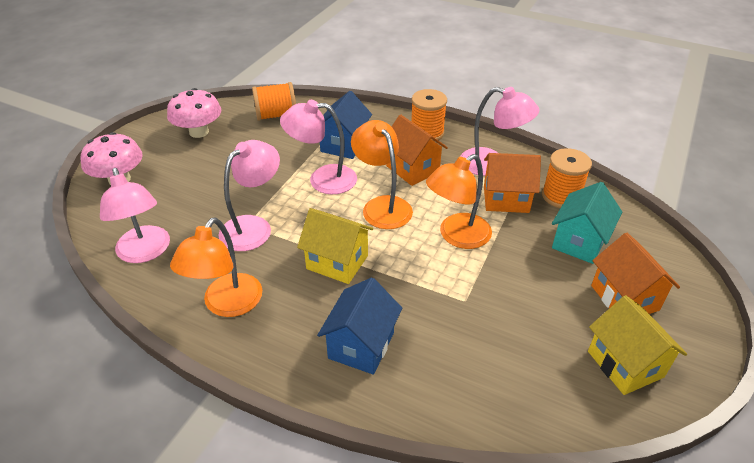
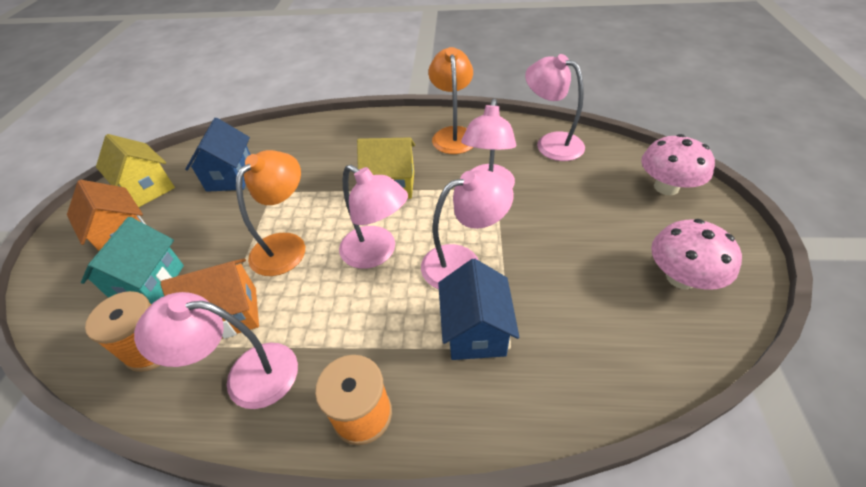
camera: 160 degrees right, 5 degrees up
orange spool [252,82,296,121] -> none
blue house [317,278,402,375] -> blue house moved to [185,118,251,192]
orange lamp [351,120,413,229] -> pink lamp [339,165,408,269]
orange house [386,115,448,186] -> none

